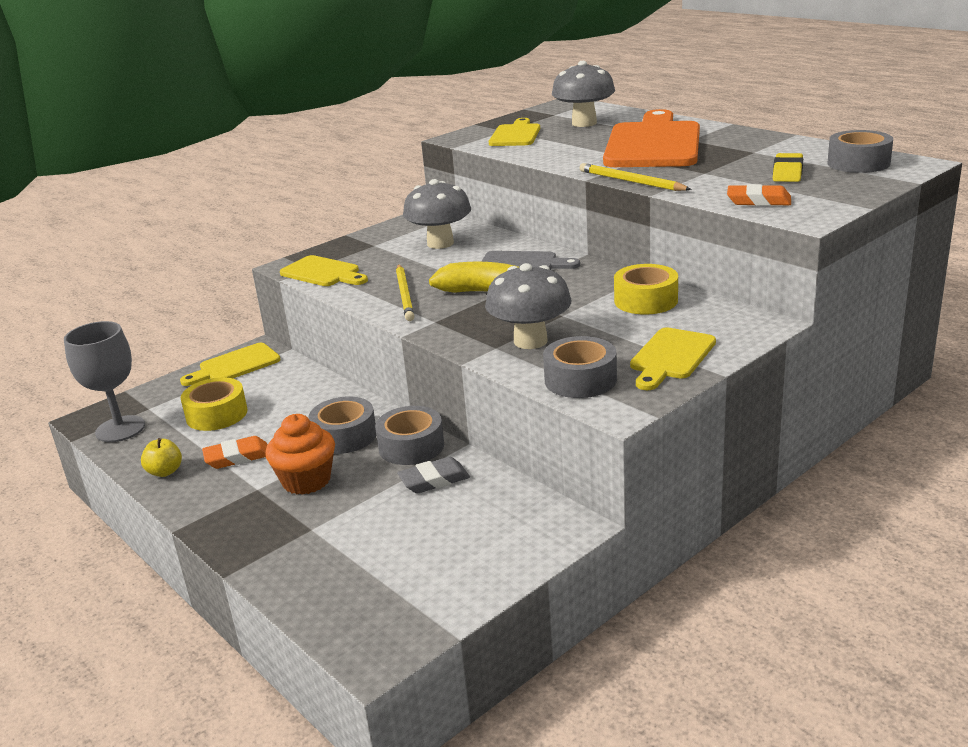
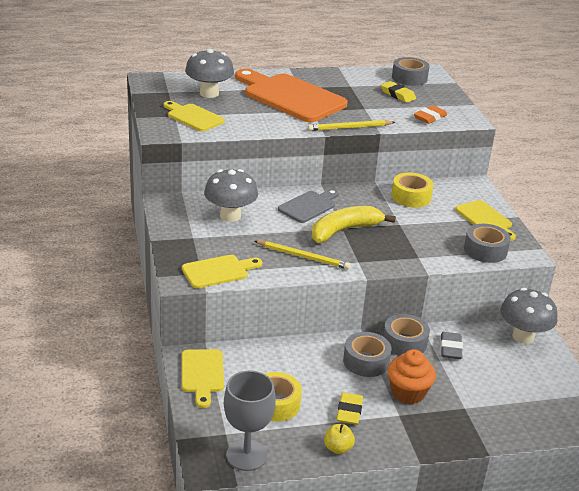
camera: 65 degrees left, 5 degrees up
orange eraser [202,436,267,469] -> yellow eraser [336,392,363,425]
grey mushroom [485,263,571,349] -> grey mushroom moved to [500,288,558,344]

